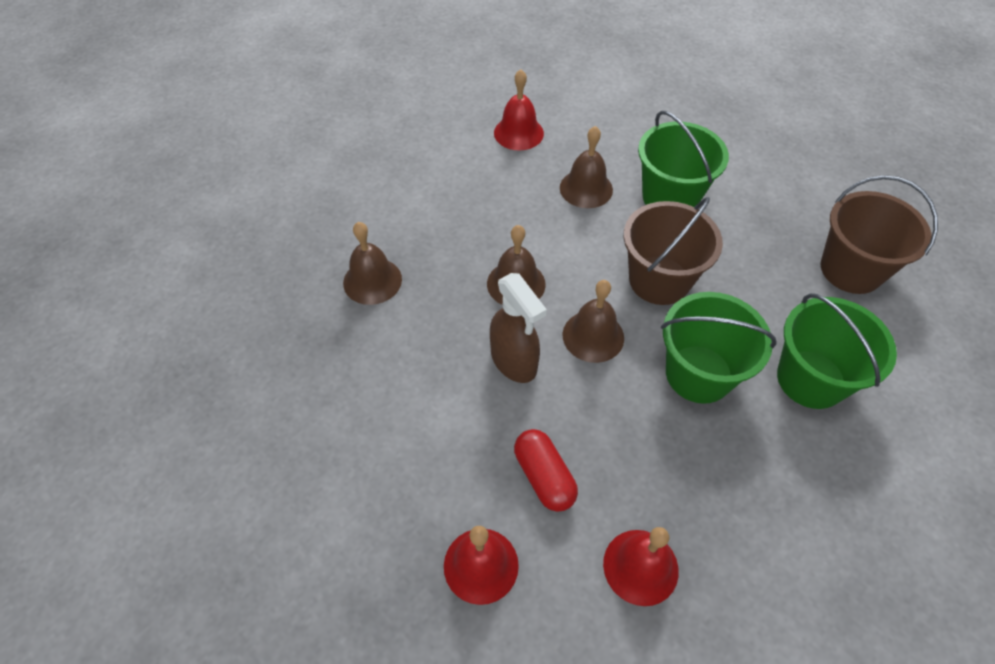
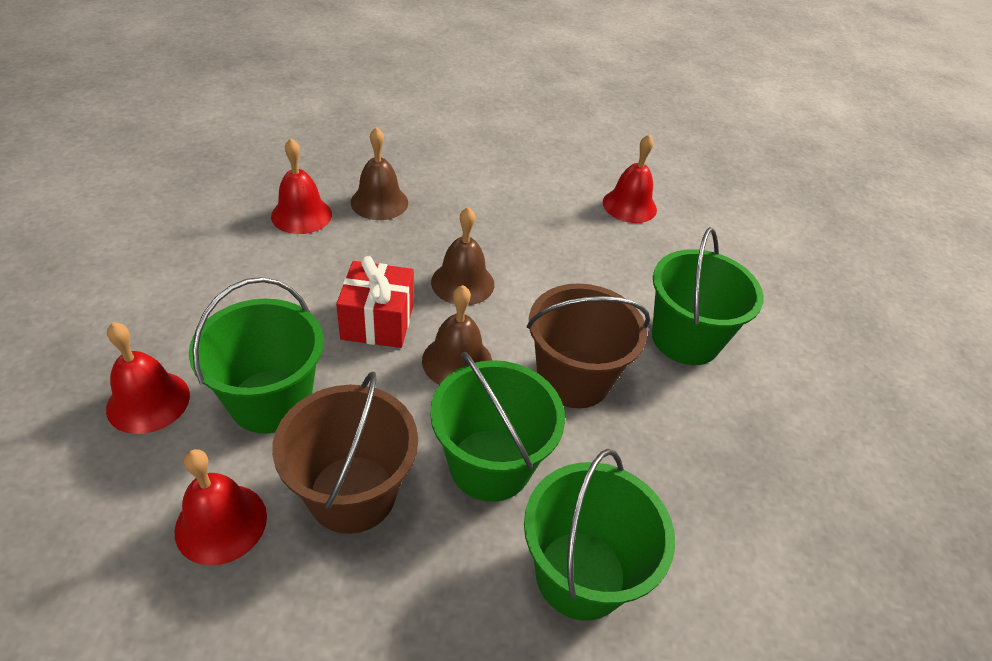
camera: 45 degrees right, 10 degrees down
brown spray bottle [490,273,547,383] -> red gift [336,256,414,348]
red capsule [514,429,578,512] -> green bucket [189,277,324,433]
brown bell [560,126,613,208] -> none
brown bucket [821,175,938,294] -> brown bucket moved to [272,372,418,534]
none -> red bell [271,138,332,234]

